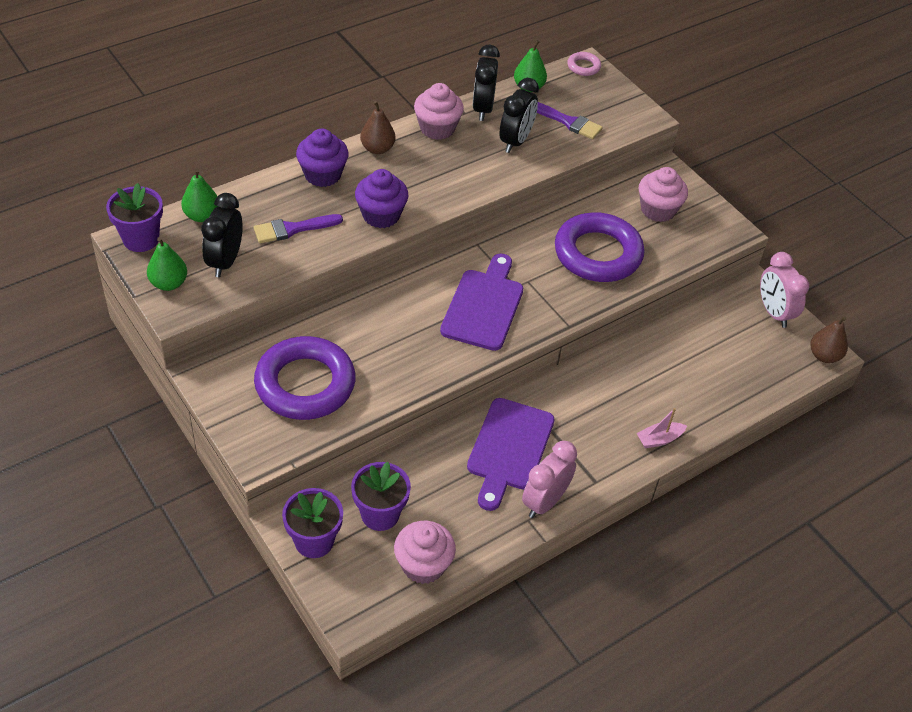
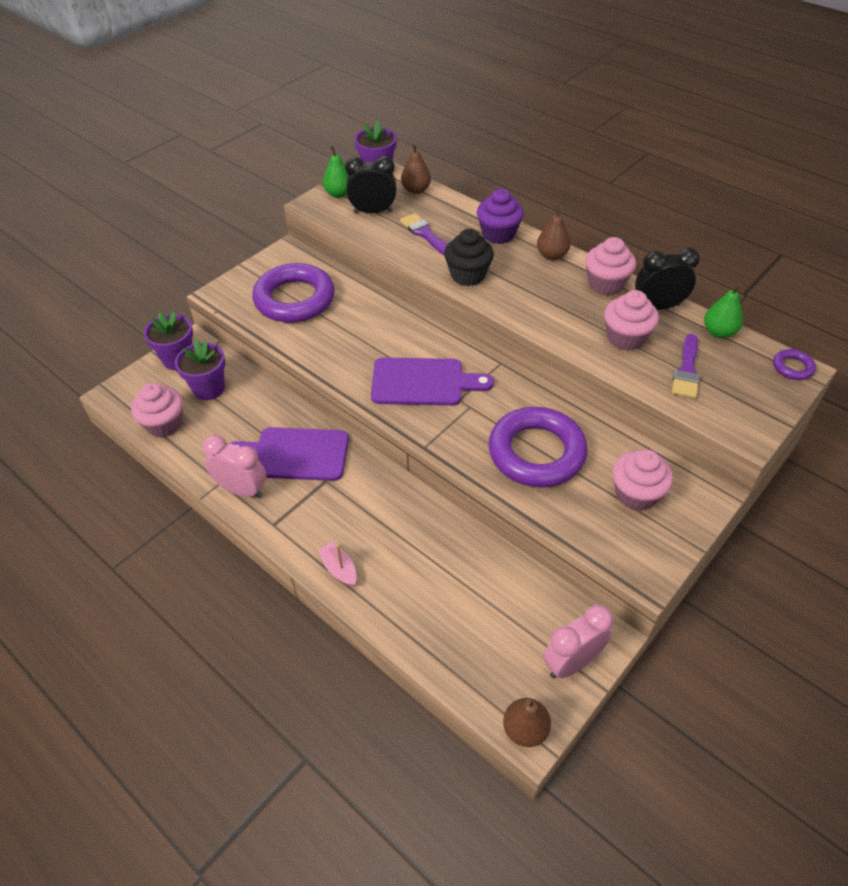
camera: 80 degrees right, 0 degrees up
green pear [181,169,218,222] -> brown pear [401,143,431,194]
purple cupcake [355,169,408,228] -> black cupcake [444,229,494,286]
black clock [499,78,539,153] -> pink cupcake [604,290,659,351]
pink ring [567,52,601,76] -> purple ring [773,349,816,380]

